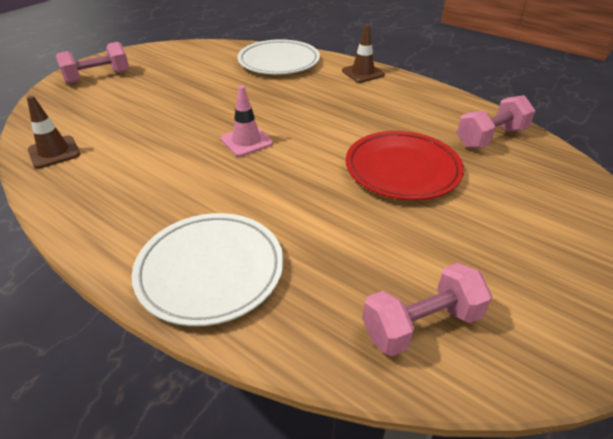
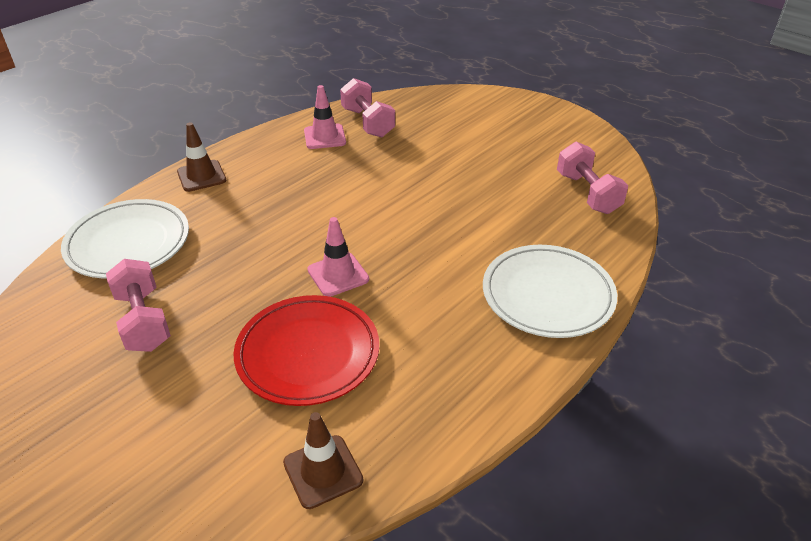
camera: 85 degrees left, 0 degrees up
pink dumbbell [56,42,129,84] -> pink dumbbell moved to [106,259,171,352]
red plate [346,131,464,200] -> red plate moved to [234,295,379,406]
none -> pink traffic cone [304,85,346,149]

